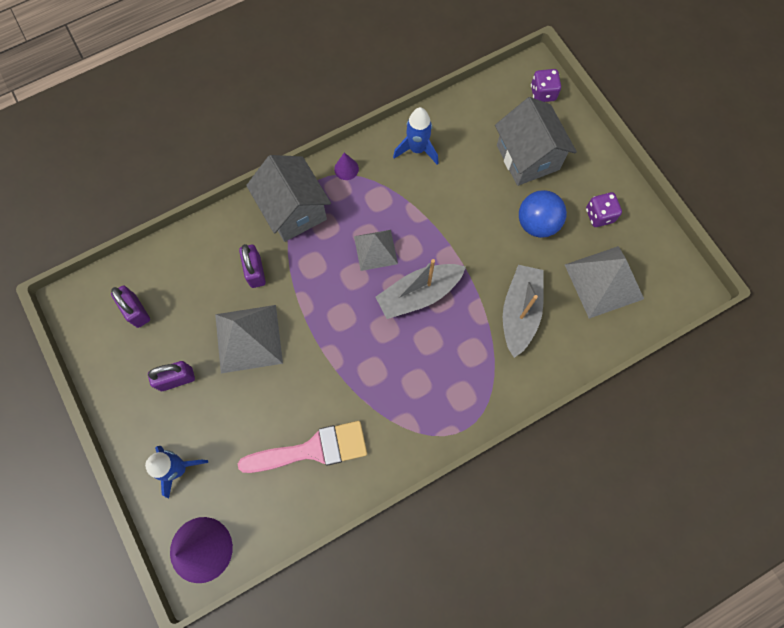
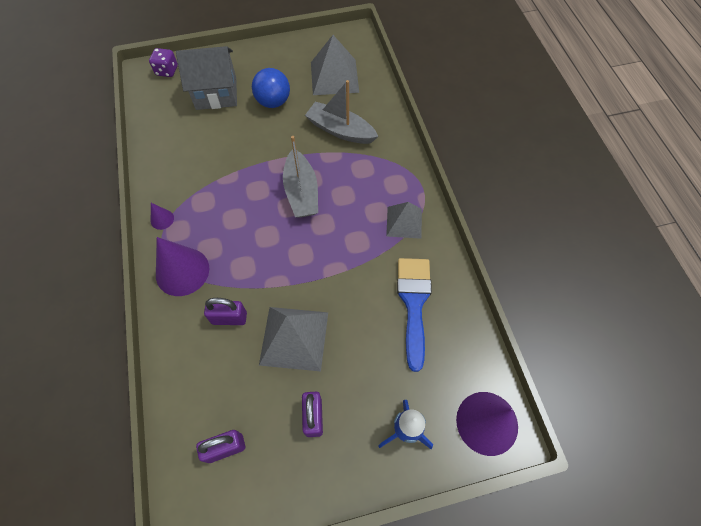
camera: 75 degrees left, 10 degrees down
pink brush [238,421,367,473] -> blue brush [397,258,432,372]
grey house [246,155,331,242] -> purple cone [156,237,209,296]
grey pyramid [354,230,398,271] -> grey pyramid moved to [386,202,422,239]
blue rocket [393,107,439,165] -> none
purple dice [586,192,622,227] -> none

